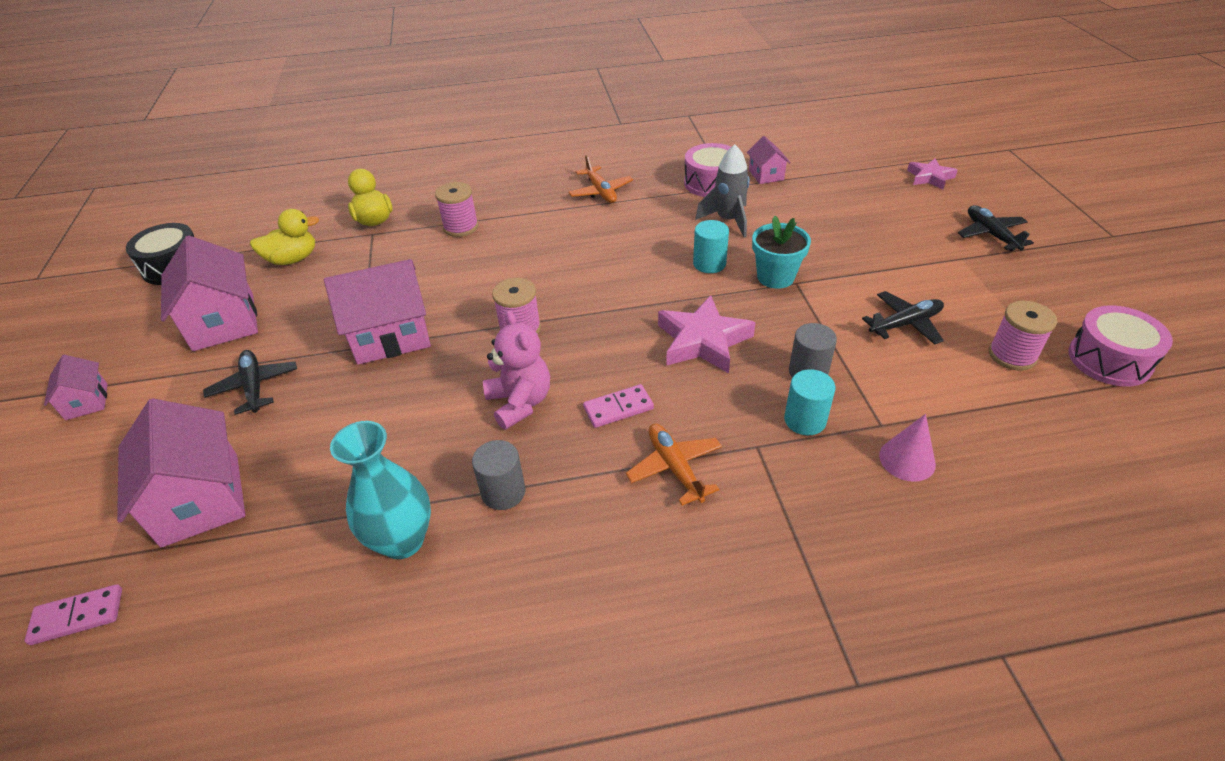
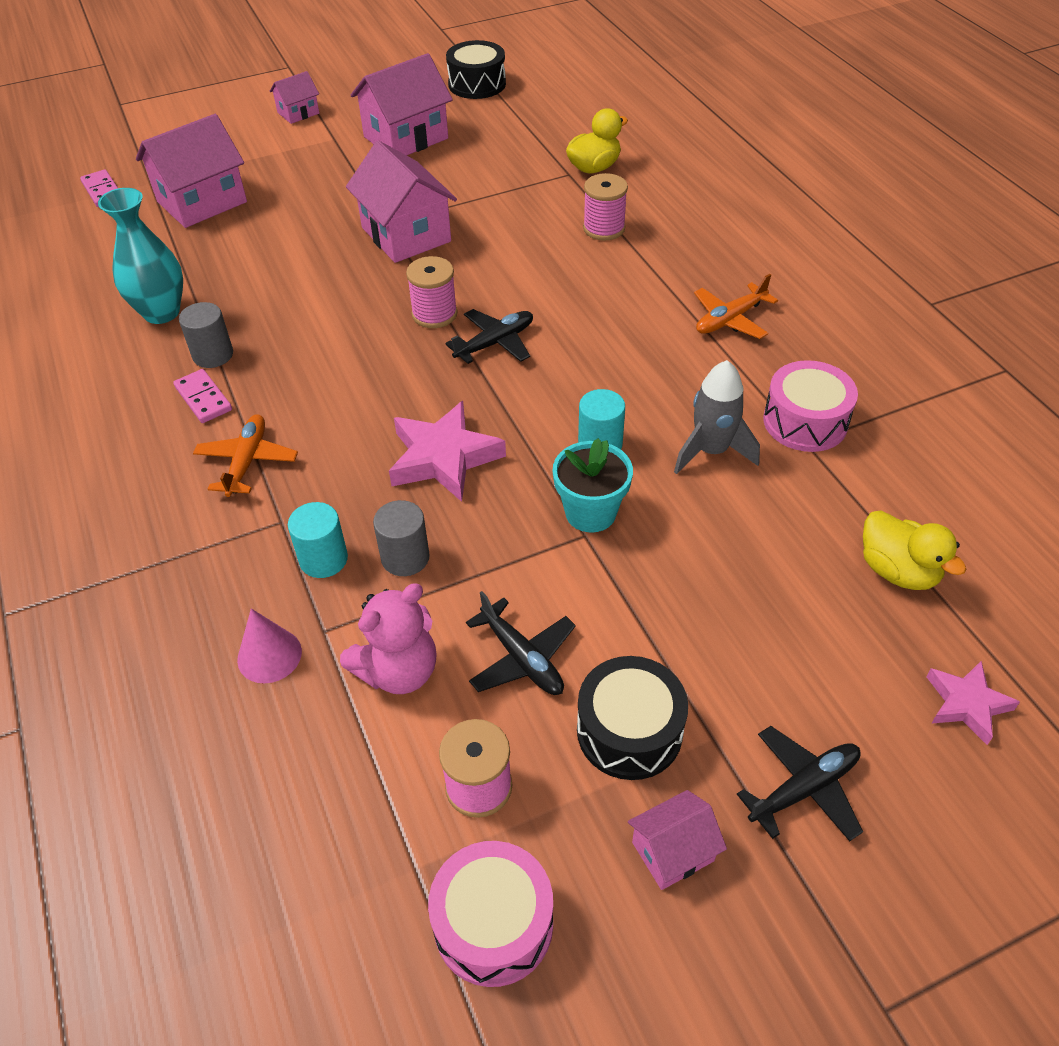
camera: 75 degrees right, 5 degrees up
black plane [203,350,297,415] -> black plane moved to [445,309,533,364]
yellow duck [250,209,319,265] -> yellow duck moved to [863,510,966,590]
pink teddy bear [483,310,550,430] -> pink teddy bear moved to [340,583,437,694]
pink domino [583,384,654,428] -> pink domino moved to [173,369,232,423]
orange plane [626,423,722,506] -> orange plane turned 45 degrees counterclockwise [193,414,298,497]
pink house [747,136,791,184] -> pink house moved to [628,790,727,890]
none -> black drum [577,656,688,780]

